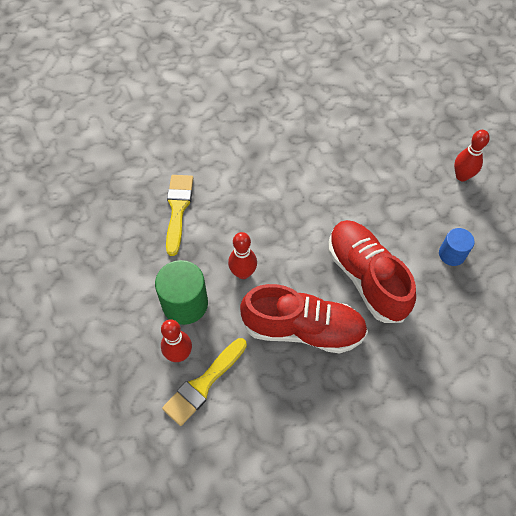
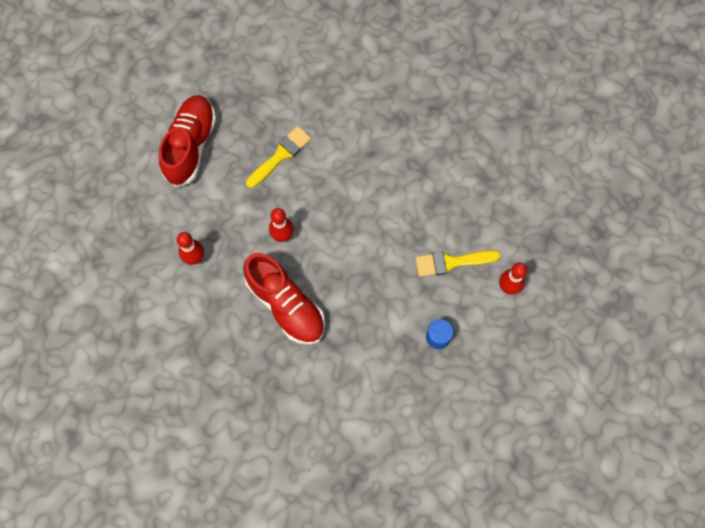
camera: 40 degrees right, 10 degrees up
green cylinder [155,260,208,325] -> none
yellow brush [162,338,247,426] -> yellow brush moved to [415,250,501,277]
red shoe [328,220,416,323] -> red shoe moved to [159,95,216,187]

